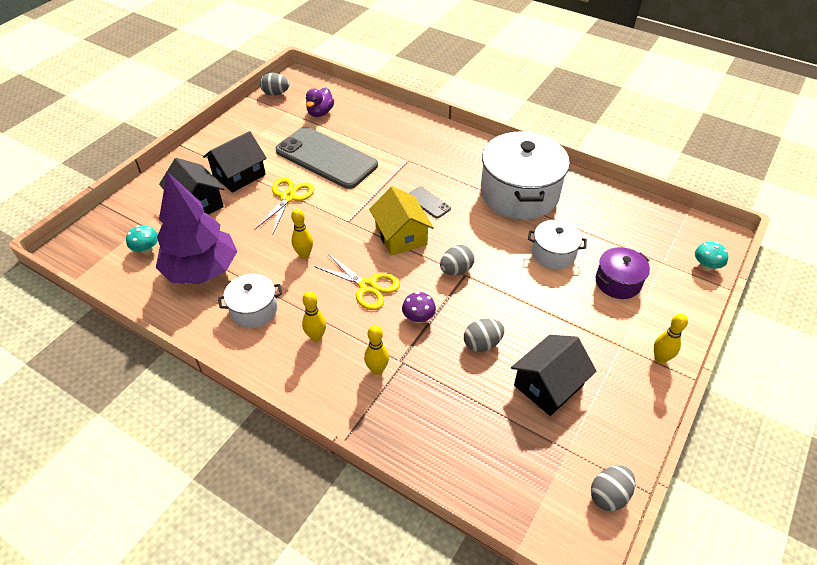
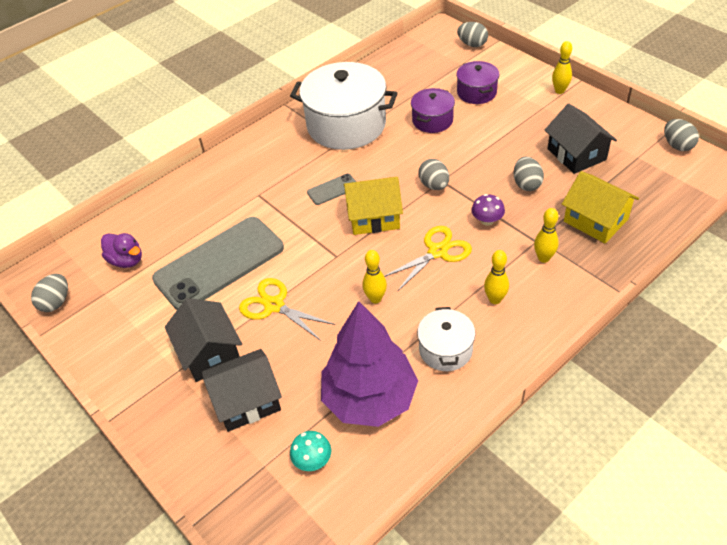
camera: 70 degrees left, 0 degrees up
white pot [528,220,587,269] -> purple pot [411,88,455,133]
turquoise mushroom [695,242,728,271] -> grey egg [457,22,488,47]
none -> yellow house [562,171,639,243]

